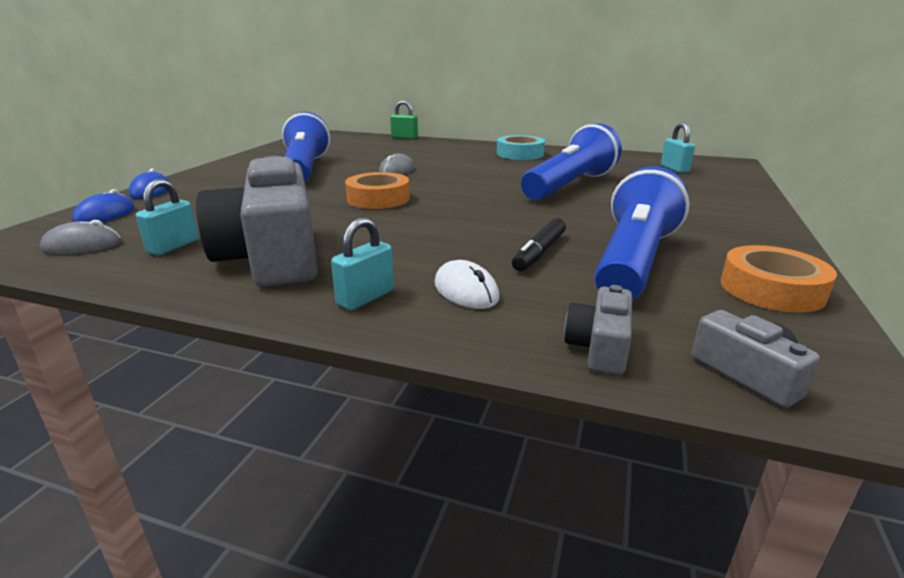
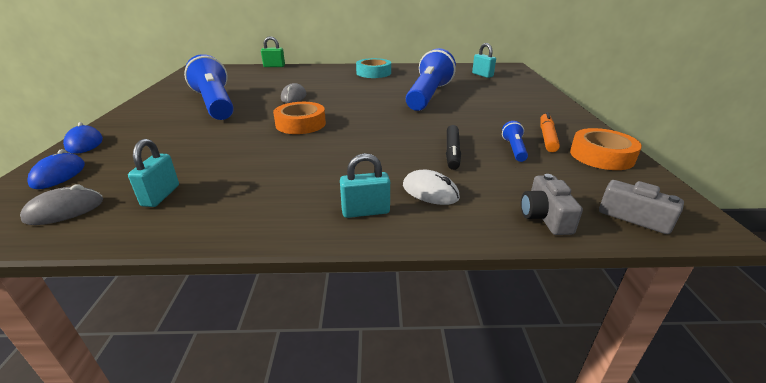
camera: 20 degrees left, 5 degrees up
grey camera [196,156,318,287] -> none
turquoise padlock [331,217,394,311] -> turquoise padlock turned 60 degrees clockwise [340,153,390,218]
blue flashlight [594,166,689,300] -> blue flashlight [502,121,528,162], size x0.42
none -> orange marker [541,112,560,152]

